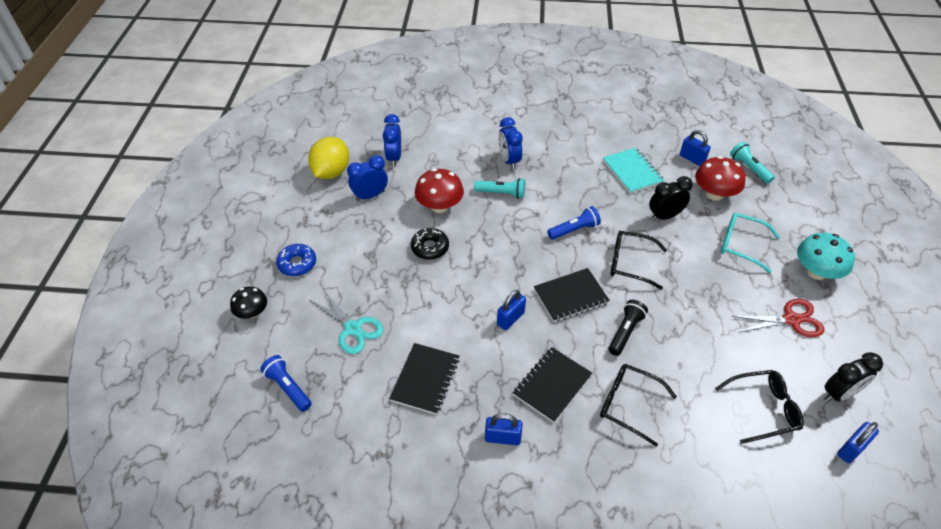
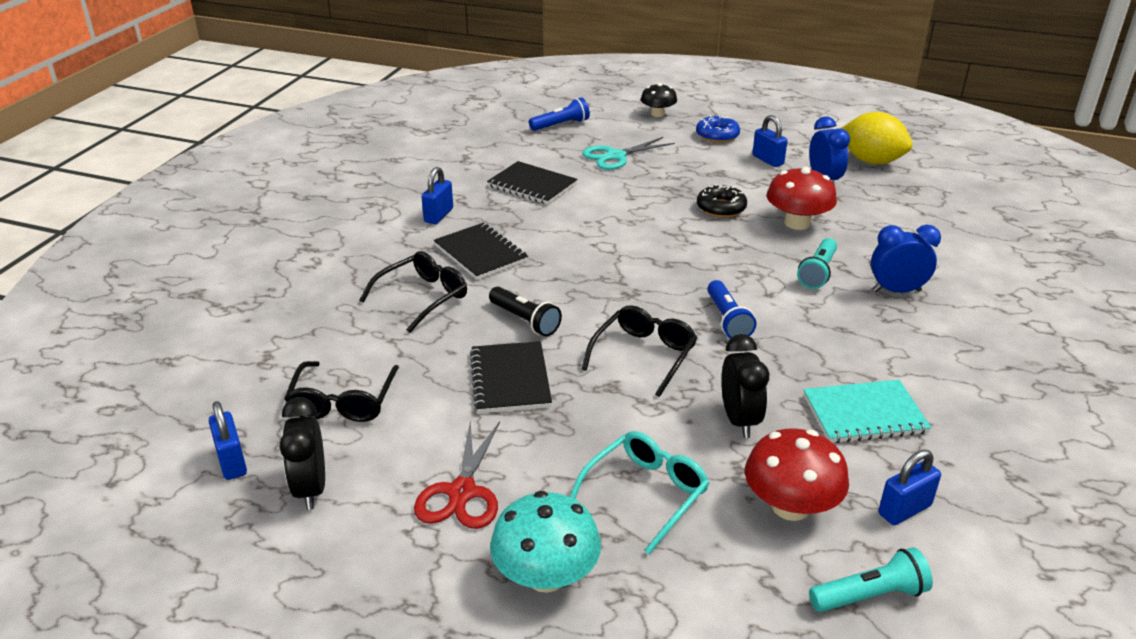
camera: 105 degrees right, 15 degrees down
blue clock [383,114,401,167] -> none
blue padlock [497,290,526,330] -> blue padlock moved to [753,115,788,167]
black notebook [534,268,610,322] -> black notebook moved to [470,341,552,413]

